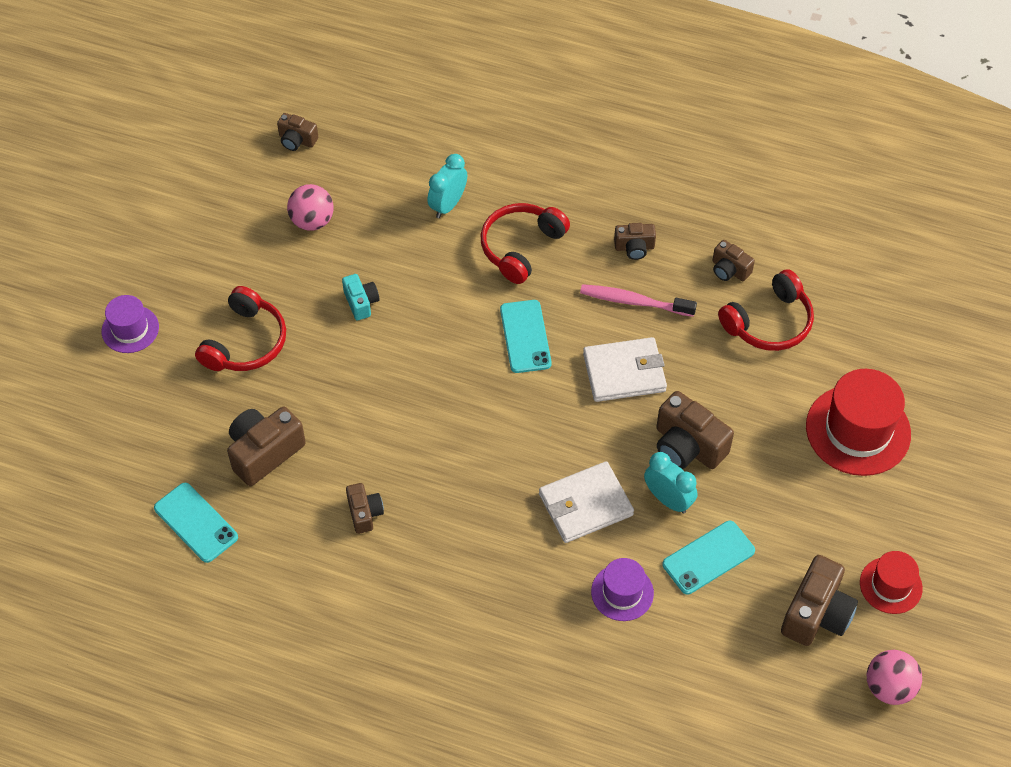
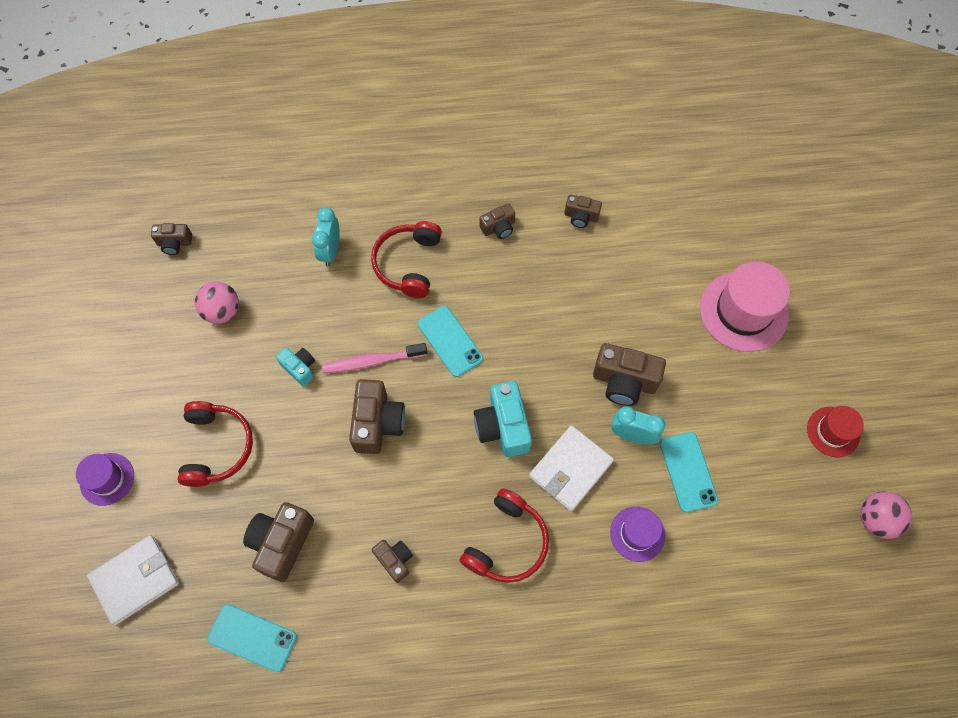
camera: 25 degrees left, 10 degrees up
pink toothbrush [580,284,697,317] -> pink toothbrush moved to [322,343,427,373]
white wallet [583,337,667,402] -> white wallet moved to [87,535,179,625]
turquoise phone [662,521,755,594] -> turquoise phone turned 45 degrees counterclockwise [660,432,718,512]
red headphones [718,269,814,351] -> red headphones moved to [460,489,549,583]
brown camera [781,555,858,646] -> brown camera moved to [349,379,405,454]
red hat [806,369,911,476] -> pink hat [700,261,790,352]
none -> turquoise camera [474,381,532,457]

